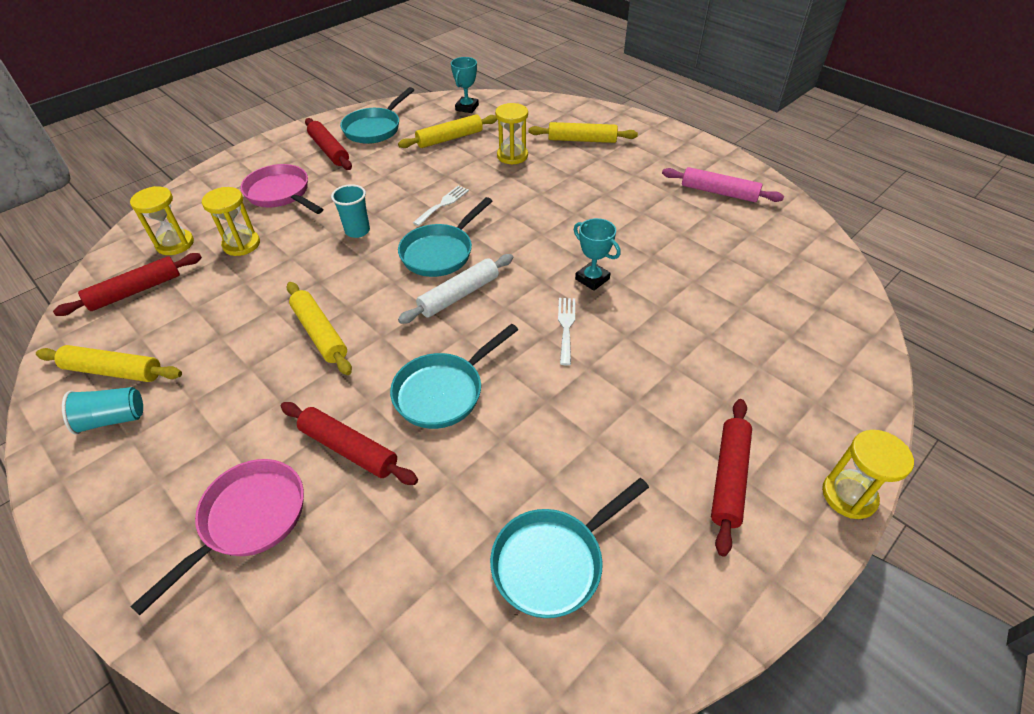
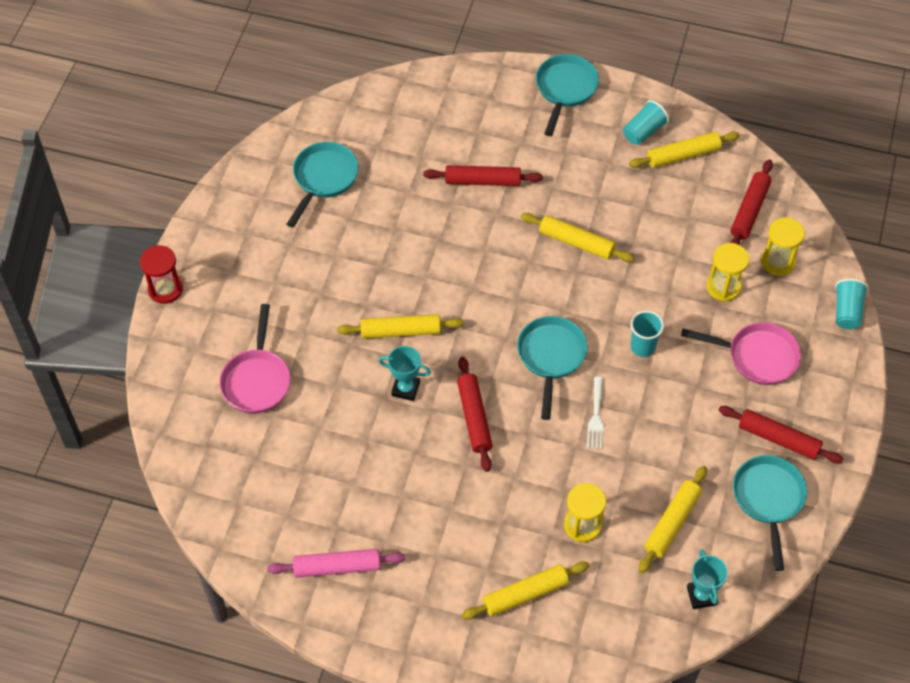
camera: 150 degrees right, 10 degrees up
pink pan [130,459,304,615] -> pink pan moved to [219,304,291,413]
turquoise pan [390,324,518,429] -> turquoise pan moved to [536,54,599,136]
white rolling pin [398,254,513,324] -> none
white fork [558,298,575,365] -> yellow rolling pin [337,314,464,339]
red rolling pin [711,399,752,557] -> red rolling pin moved to [457,357,493,472]
yellow hourglass [822,430,914,519] -> red hourglass [140,245,183,304]
none -> turquoise cup [835,278,868,329]

